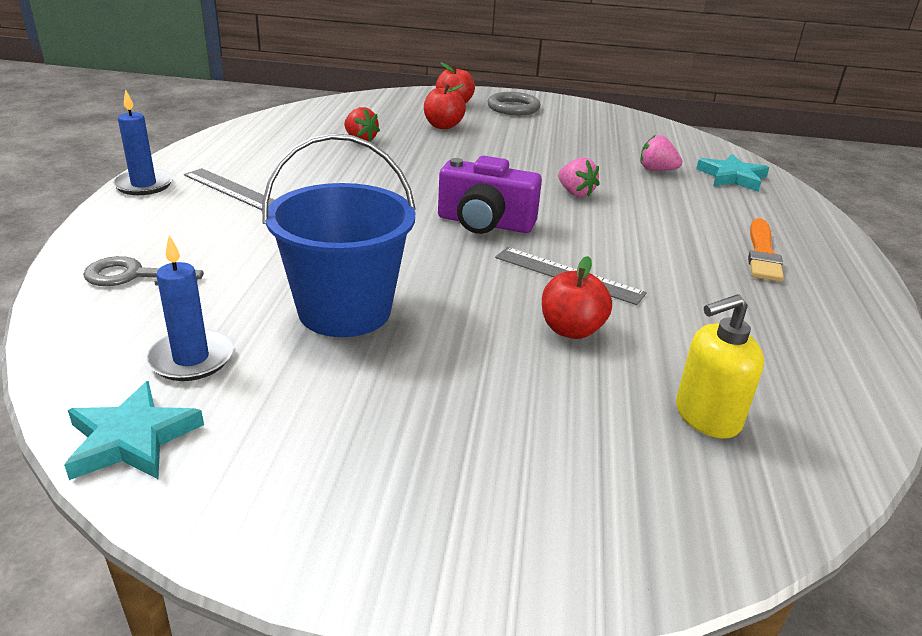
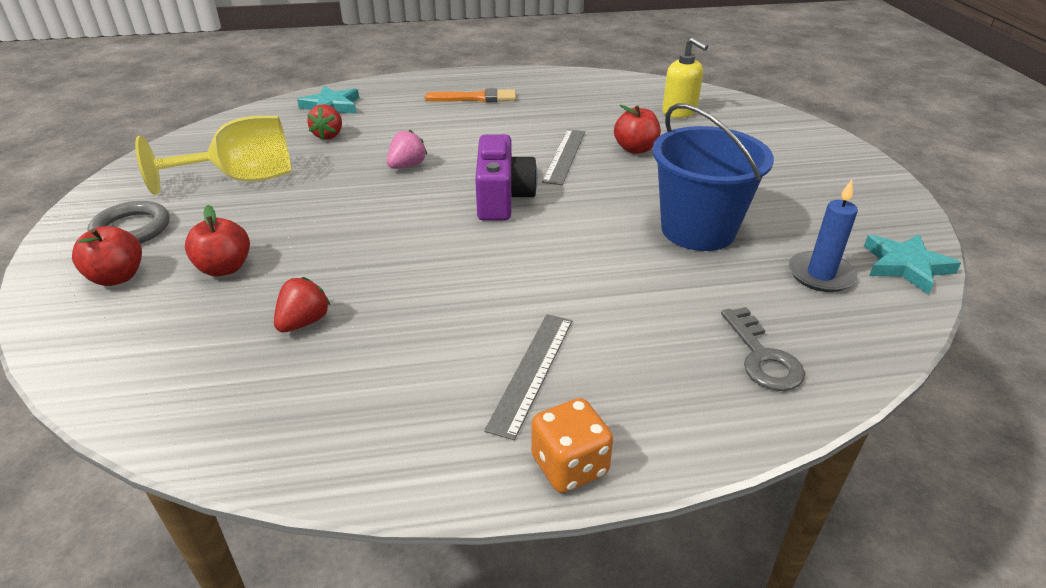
camera: 105 degrees left, 5 degrees up
blue candle [112,89,173,195] -> orange dice [531,398,613,493]
pink strawberry [640,135,683,171] -> red strawberry [307,104,342,140]
none -> yellow goblet [135,116,291,195]

